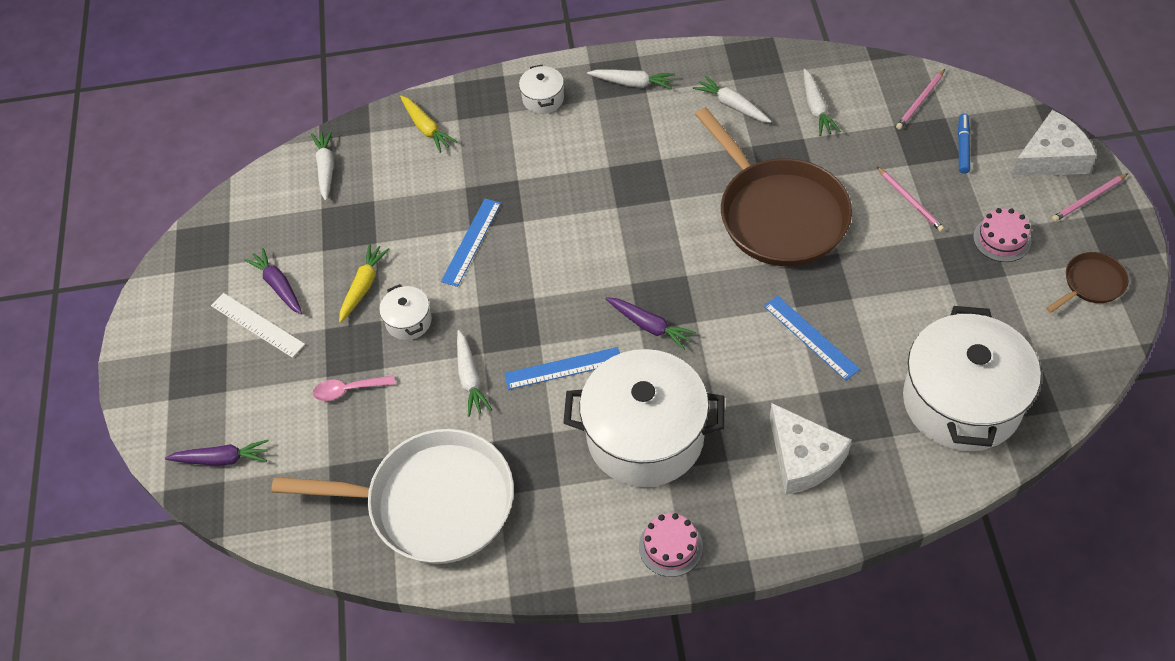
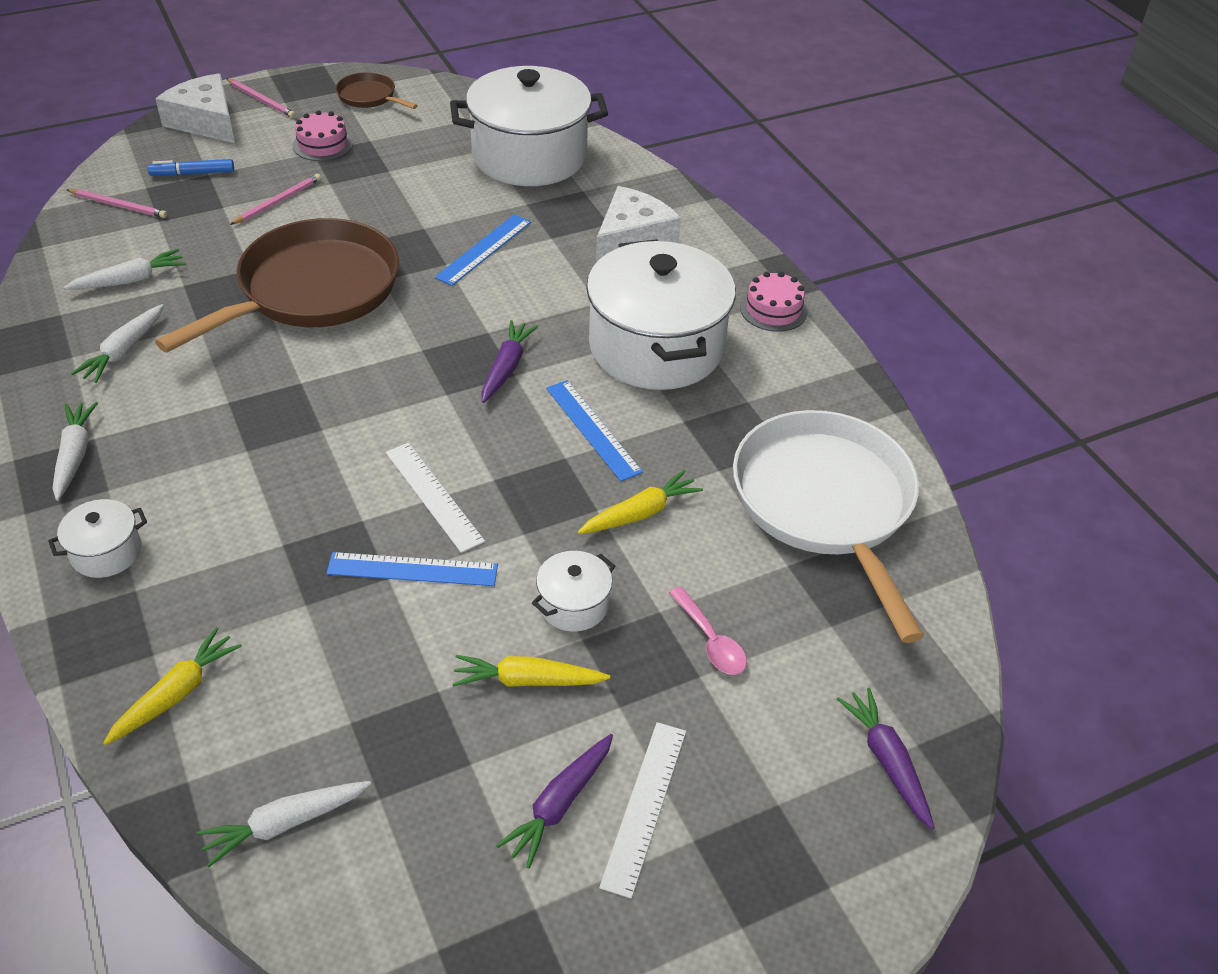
camera: 115 degrees left, 10 degrees down
white carrot [457,330,492,417] -> yellow carrot [578,470,703,534]
none -> white ruler [386,443,485,553]

